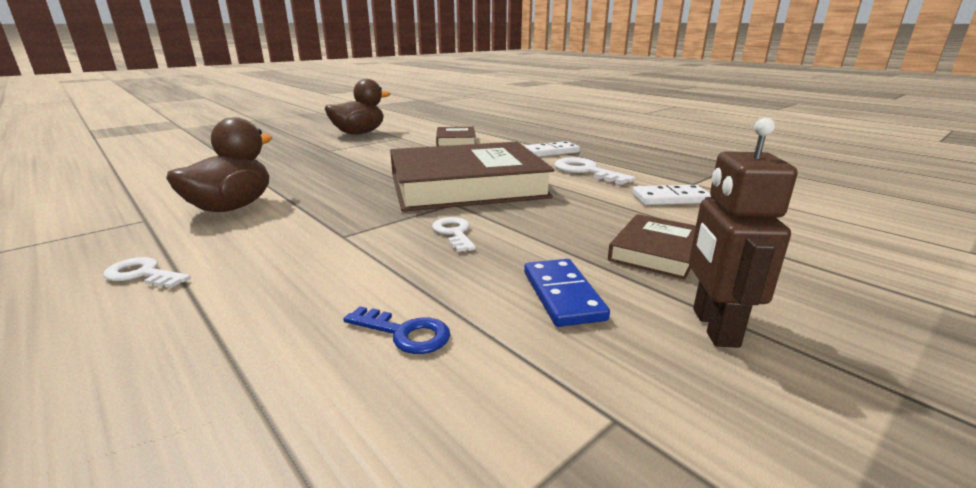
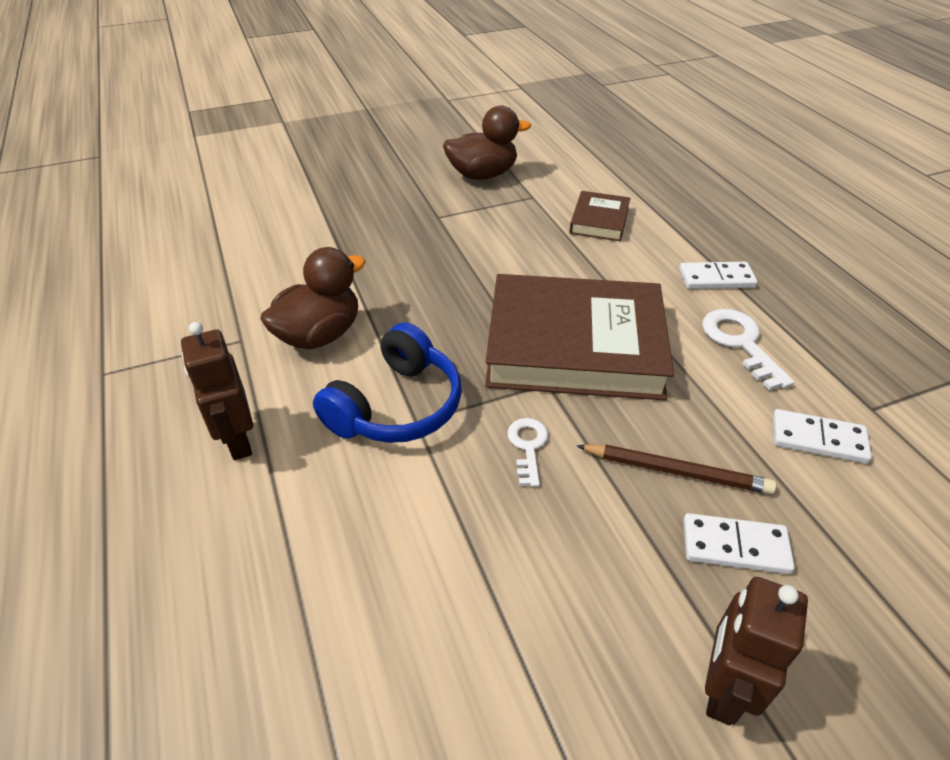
camera: 20 degrees right, 20 degrees up
white key [103,257,191,288] -> brown robot [181,322,253,460]
blue key [343,306,450,354] -> none
blue domino [524,259,610,327] -> none
brown book [608,214,696,280] -> white domino [683,513,795,574]
none -> blue headphones [313,322,462,443]
none -> brown pencil [576,445,776,494]

